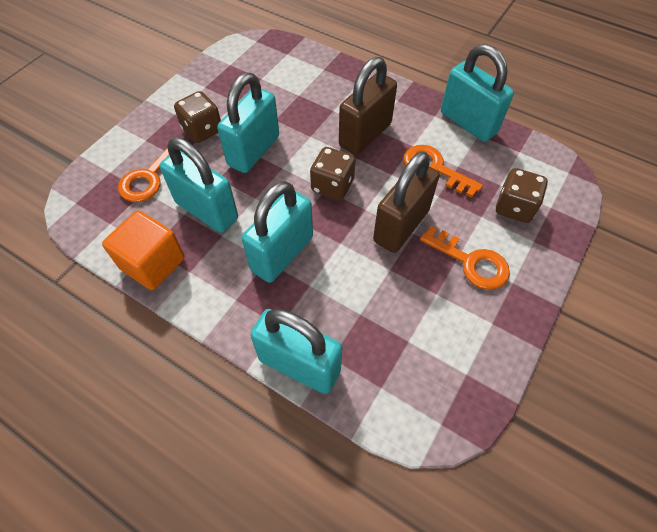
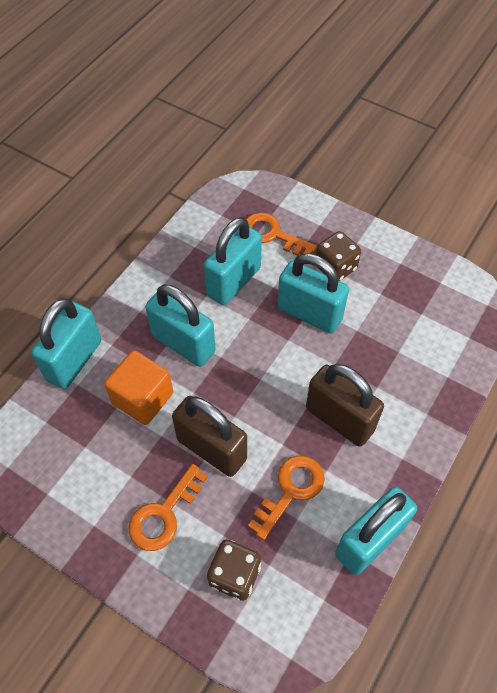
camera: 90 degrees right, 0 degrees up
orange cube [102,210,185,290] -> orange cube moved to [104,350,173,425]
brown dice [310,147,356,200] -> none

